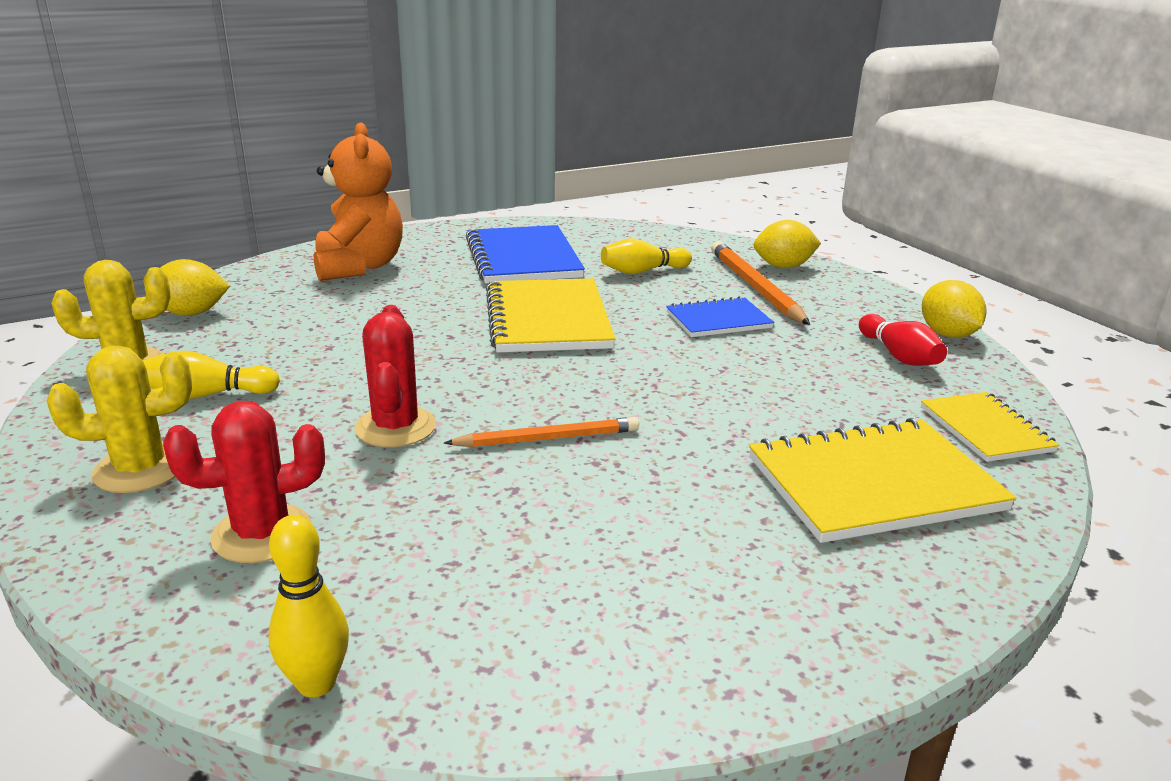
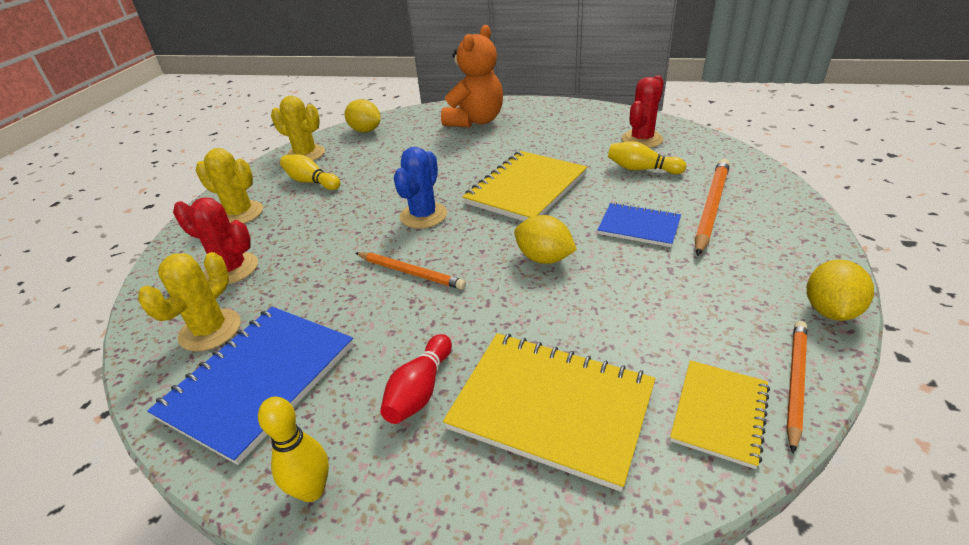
camera: 45 degrees right, 10 degrees up
yellow bowling pin [268,515,349,697] -> yellow bowling pin moved to [258,397,329,502]
red cactus [354,305,436,447] -> red cactus moved to [622,75,664,148]
blue notebook [466,225,585,283] -> blue notebook moved to [147,307,353,465]
yellow lemon [754,220,821,268] -> yellow lemon moved to [514,215,577,264]
red bowling pin [859,314,947,366] -> red bowling pin moved to [380,334,452,424]
none -> yellow cactus [138,252,241,351]
none -> blue cactus [393,147,447,228]
none -> orange pencil [786,321,807,453]

